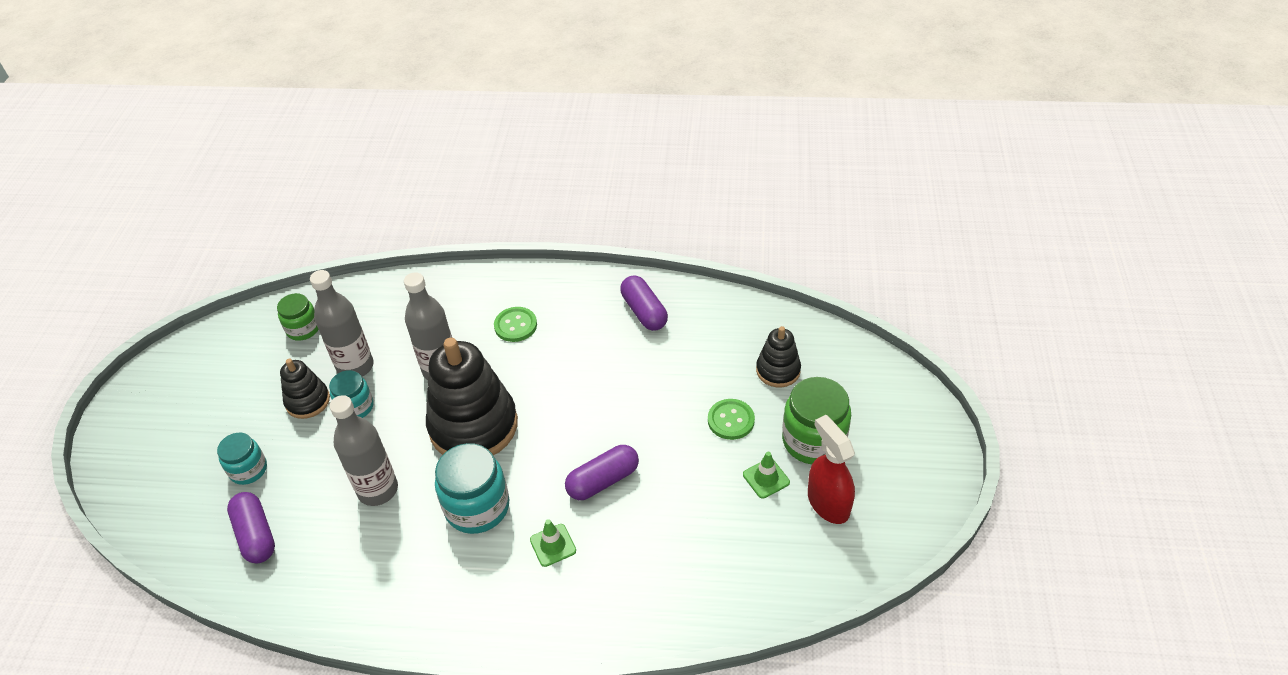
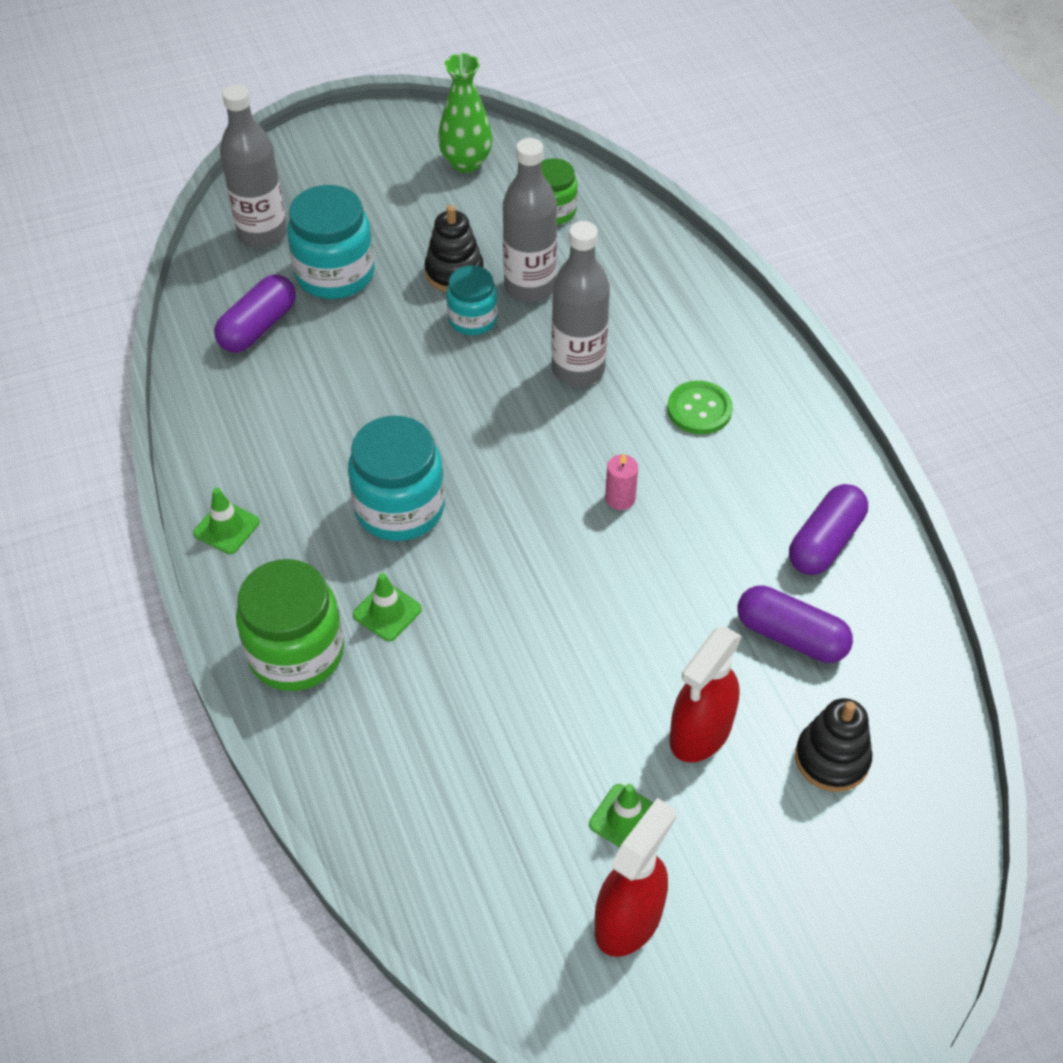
camera: 60 degrees right, 5 degrees up
turquoise jar [217,433,267,485] -> turquoise jar [287,185,374,299], size x1.65
grey bottle [329,395,398,506] -> grey bottle moved to [220,84,287,248]
black stacking toy [426,338,518,455] -> none
purple capsule [565,445,639,500] -> purple capsule moved to [737,585,853,663]
green button [708,399,755,440] -> red spray bottle [670,626,742,763]
green jar [782,377,851,464] -> green jar moved to [236,559,344,691]
none -> green traffic cone [193,488,260,554]
none -> green vase [438,53,493,173]
none -> pink candle [605,453,638,510]

